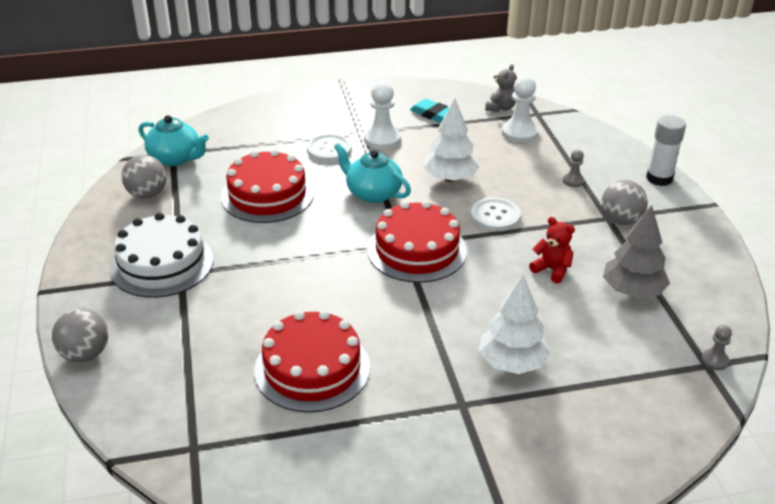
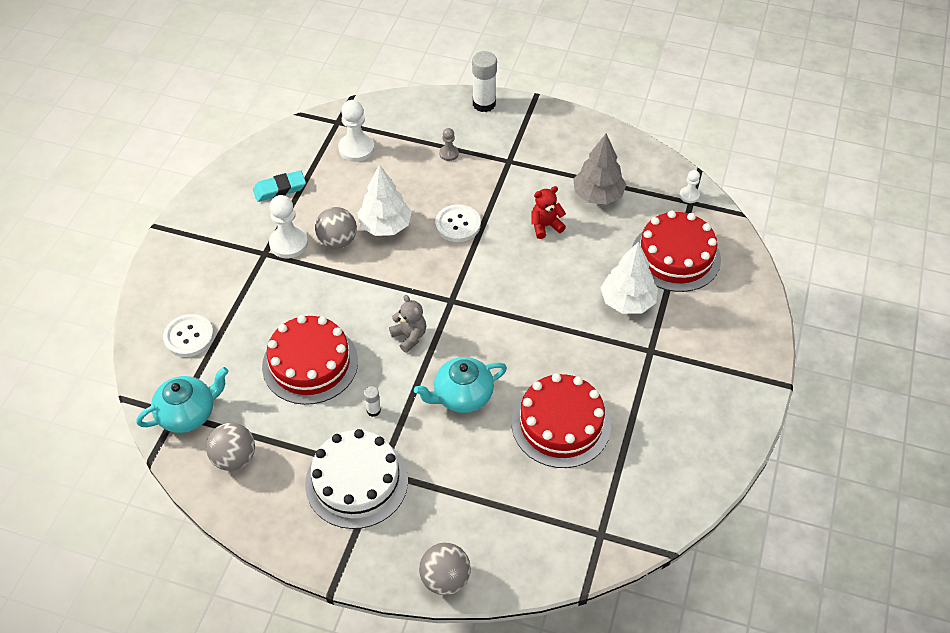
camera: 60 degrees left, 15 degrees up
white button [307,134,352,162] -> white button moved to [163,314,214,357]
turquoise teapot [334,143,411,203] -> turquoise teapot moved to [414,357,507,413]
red cake [367,201,467,283] -> red cake moved to [632,211,721,292]
grey teddy bear [485,64,517,112] -> grey teddy bear moved to [389,295,426,353]
grey ball [601,180,648,225] -> grey ball moved to [315,207,357,249]
grey pawn [701,325,732,370] -> white pawn [679,170,700,203]
none -> white glue stick [364,386,381,417]

